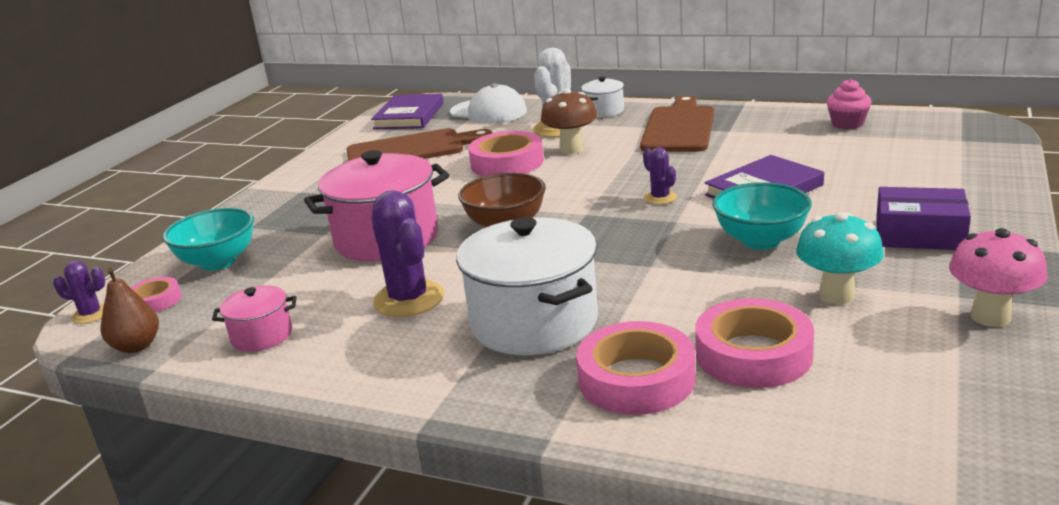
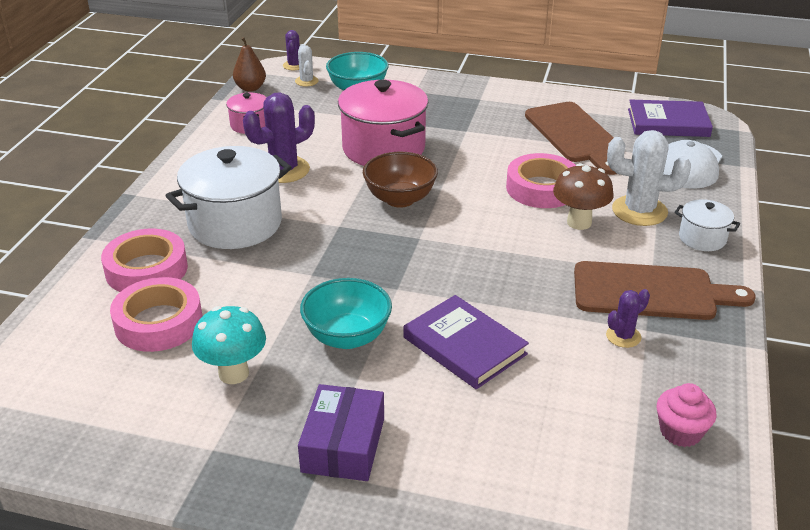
camera: 80 degrees right, 10 degrees up
pink tape [131,277,181,312] -> white cactus [295,44,319,87]
purple cactus [643,147,677,204] -> purple cactus moved to [606,289,650,348]
pink mushroom [949,228,1048,327] -> none

